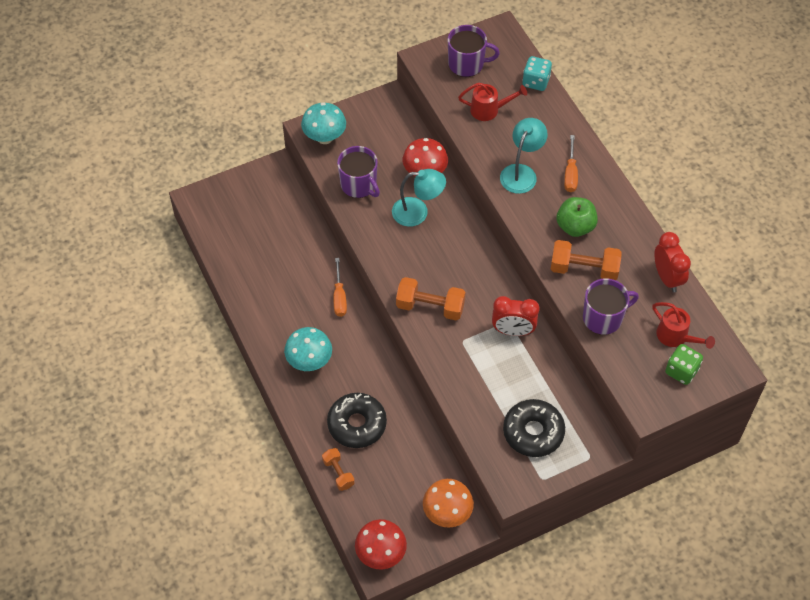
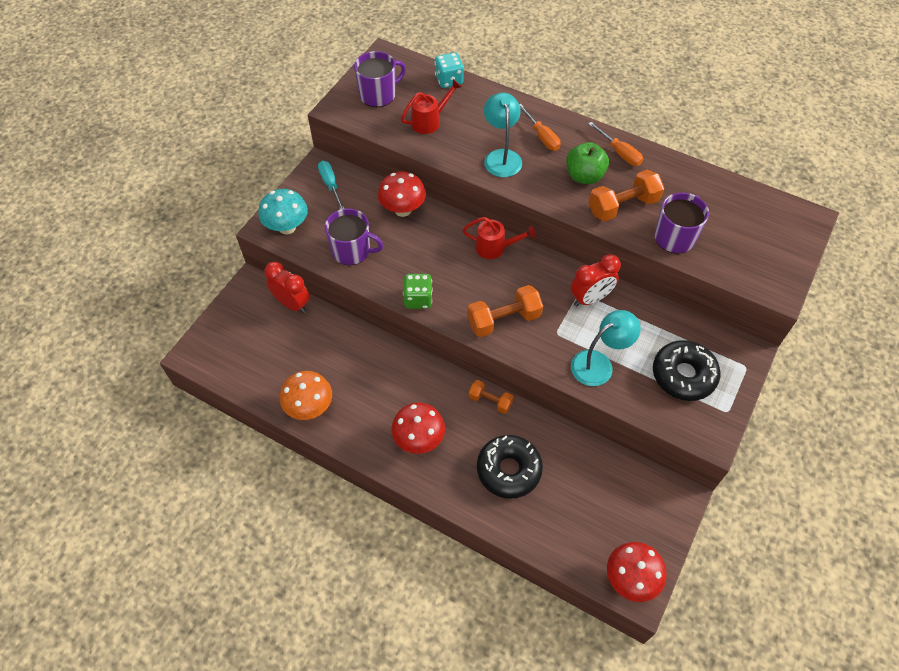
camera: 35 degrees left, 0 degrees up
turquoise mushroom [284,327,332,371] -> red mushroom [391,402,445,454]
orange dumbbell [322,448,355,491] -> orange dumbbell moved to [469,380,514,414]
orange screwdriver [334,258,347,317] -> orange screwdriver moved to [588,122,643,166]
turquoise lamp [392,169,446,227] -> turquoise lamp moved to [571,310,641,386]
orange mushroom [423,479,474,528] -> orange mushroom moved to [280,371,332,420]
red watering can [652,302,715,349] -> red watering can moved to [462,217,536,259]
red clock [654,232,691,292] -> red clock moved to [265,262,310,313]
green dice [665,344,703,385] -> green dice moved to [403,274,433,309]
none -> turquoise screwdriver [318,161,344,210]

